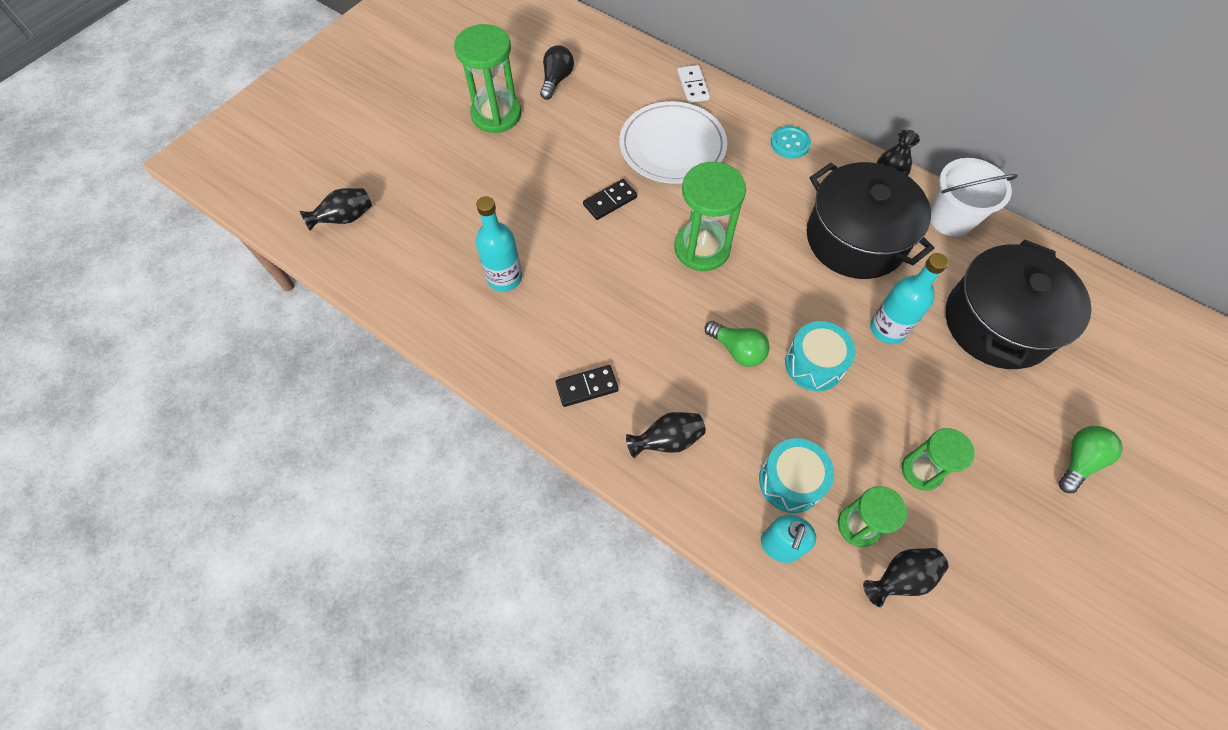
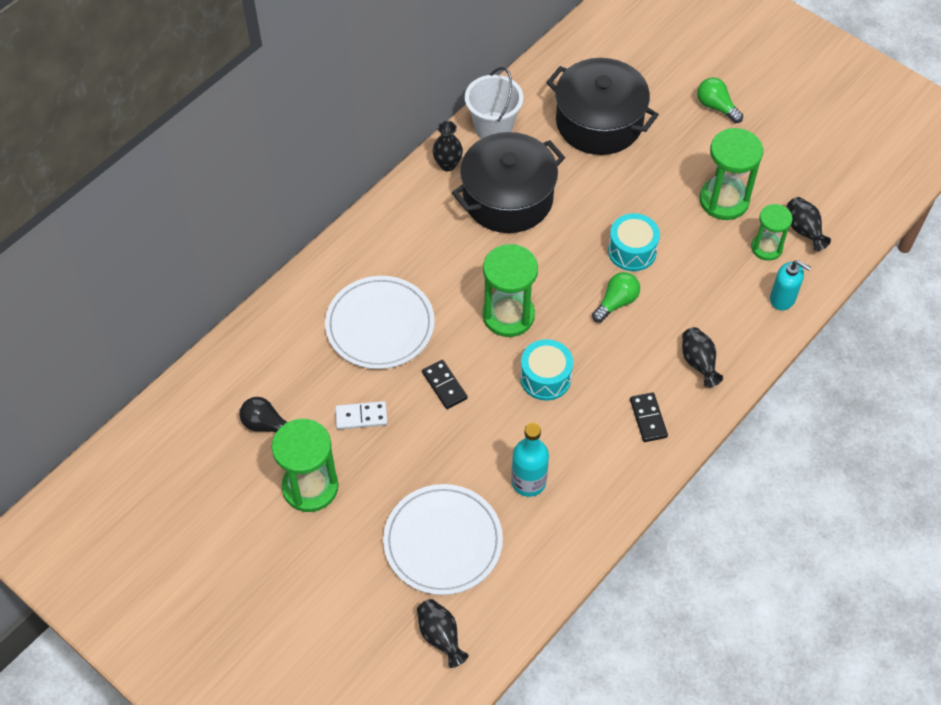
camera: 85 degrees left, 5 degrees down
white domino [677,65,710,103] -> white domino moved to [335,401,388,430]
turquoise drum [759,438,834,513] -> turquoise drum moved to [520,339,573,400]
turquoise button [771,126,811,159] -> none
turquoise bottle [870,253,948,344] -> none
green hourglass [902,428,975,491] -> green hourglass [700,128,763,220], size x1.61
none -> white plate [383,484,503,595]

